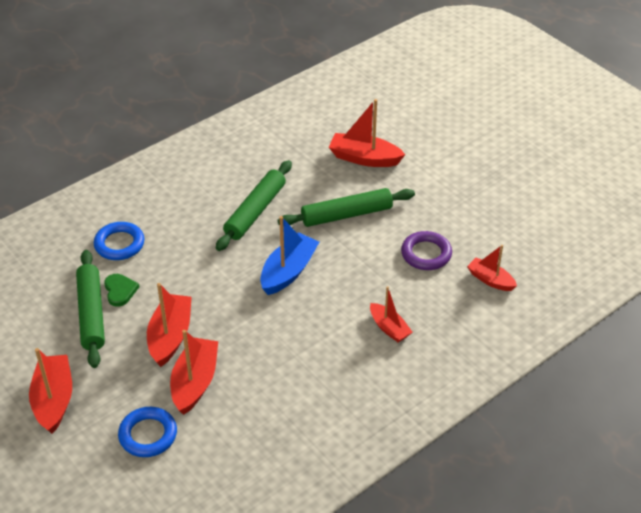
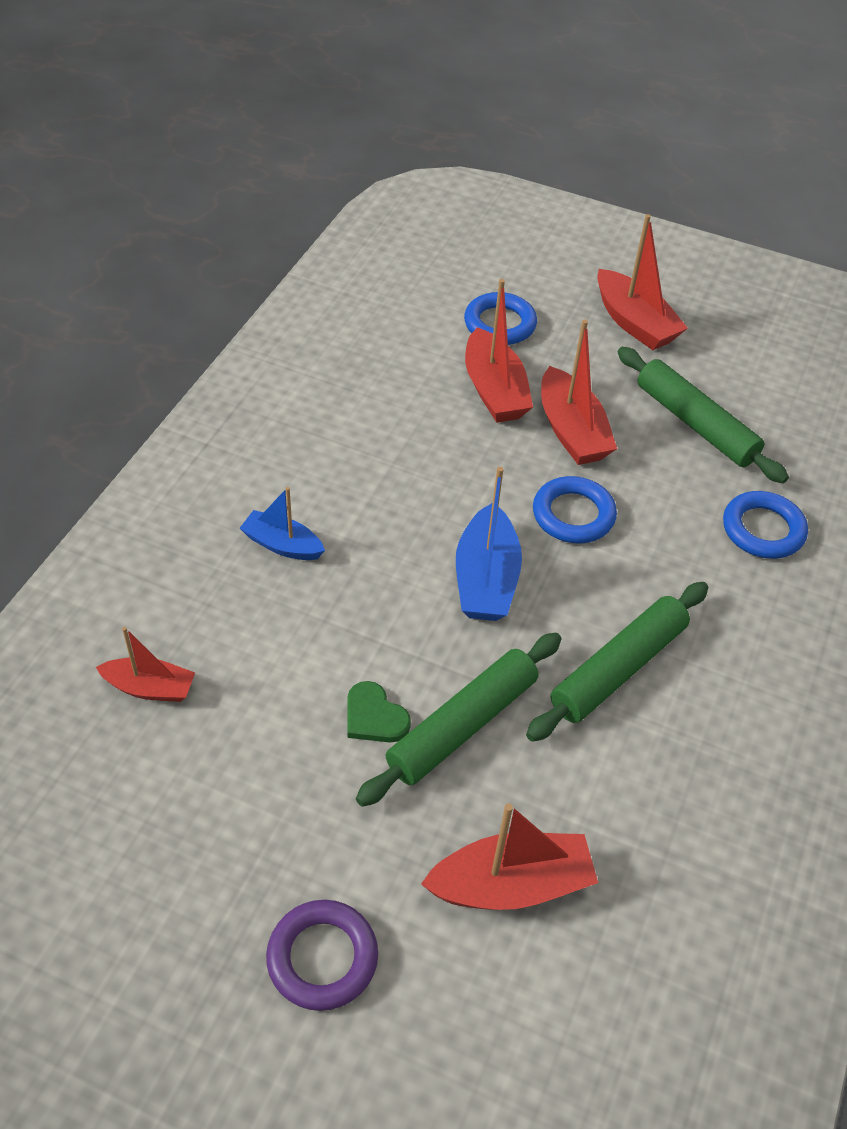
camera: 150 degrees right, 5 degrees up
green heart [104,274,139,307] -> green heart moved to [348,681,411,742]
green rolling pin [216,160,292,251] -> green rolling pin turned 45 degrees clockwise [526,582,708,742]
red boat [370,286,412,343] -> blue boat [240,487,325,560]
purple ring [401,231,452,270] -> purple ring moved to [266,900,378,1011]
none -> blue ring [533,476,617,543]

